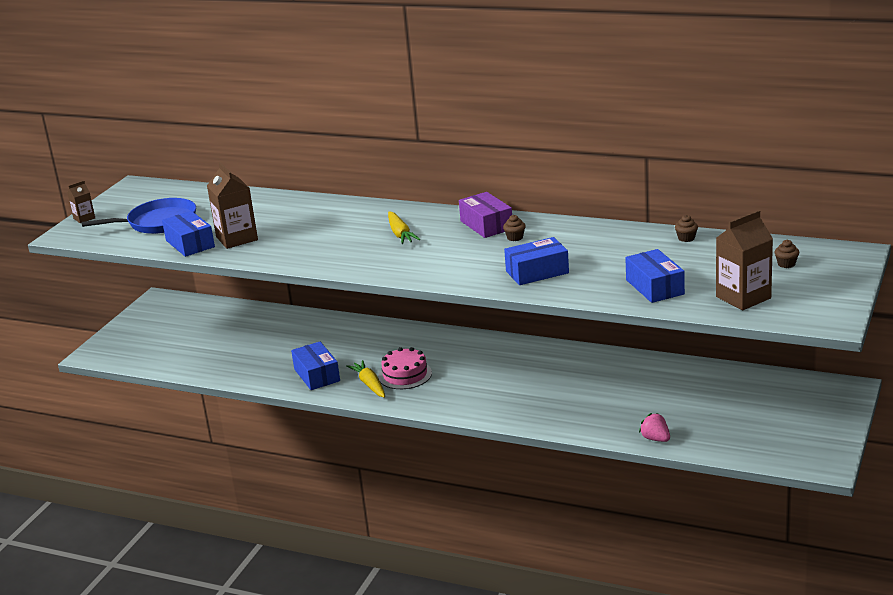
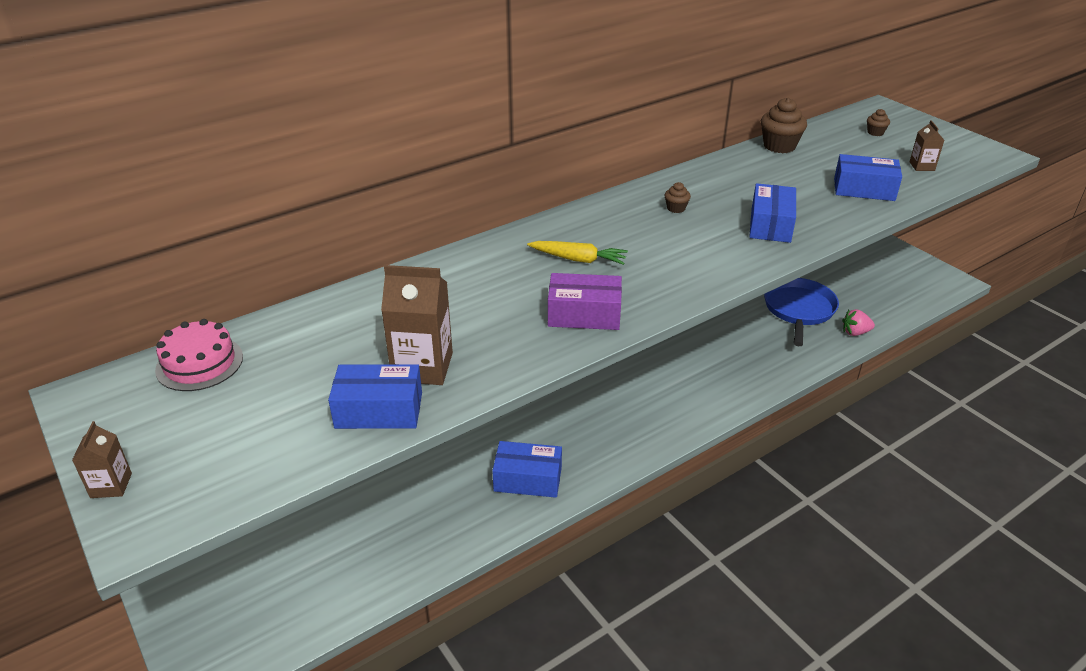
camera: 60 degrees left, 10 degrees up
blue pan [82,198,196,234] -> blue pan moved to [764,278,839,346]
yellow carrot [346,360,385,398] -> none
pink cake [378,347,432,389] -> pink cake moved to [155,319,243,391]
purple box [459,192,512,238] -> purple box moved to [548,273,622,330]
brown cupcake [675,215,698,242] -> brown cupcake [761,98,807,153], size x1.96
brown carton [716,210,773,310] -> brown carton [909,120,944,171], size x0.53

